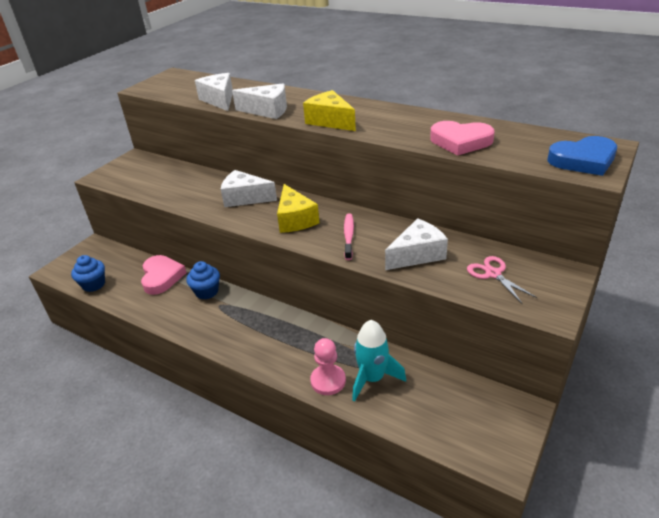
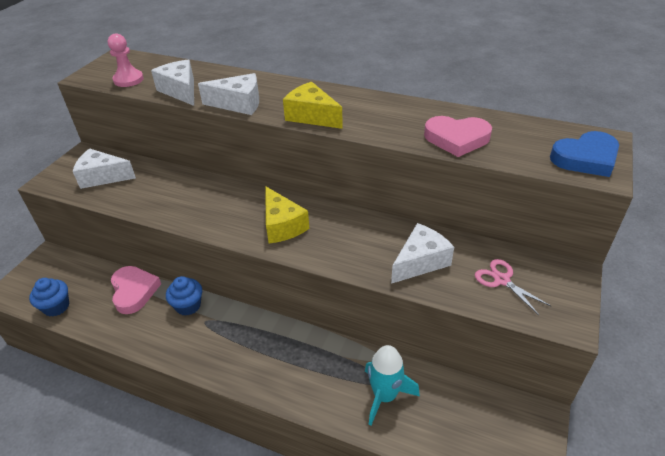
camera: 10 degrees left, 5 degrees up
white cheese [221,170,277,207] -> white cheese moved to [73,148,136,189]
pink pawn [310,338,346,395] -> pink pawn moved to [108,34,144,87]
pink toothbrush [344,213,354,260] -> none

